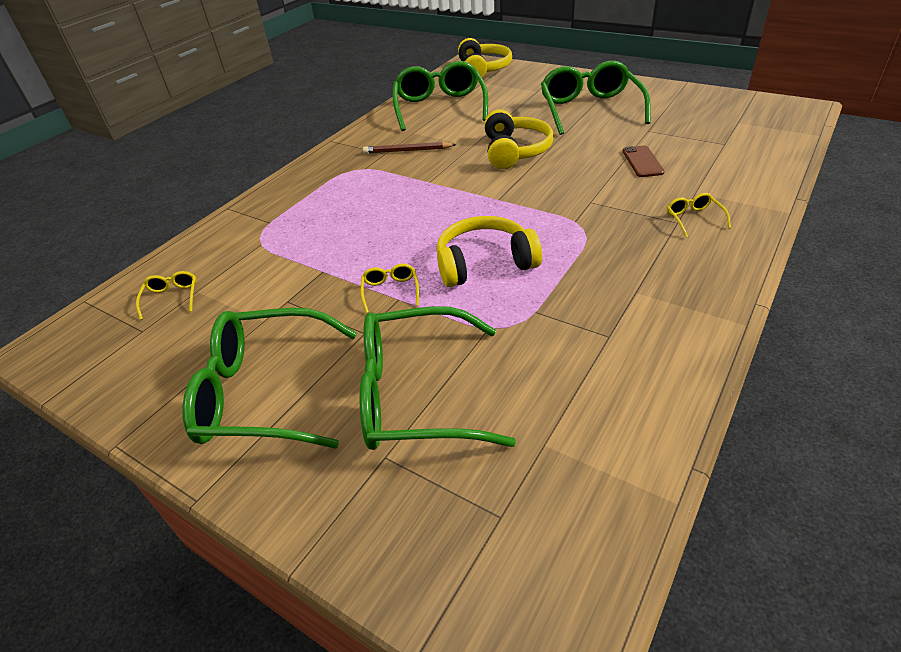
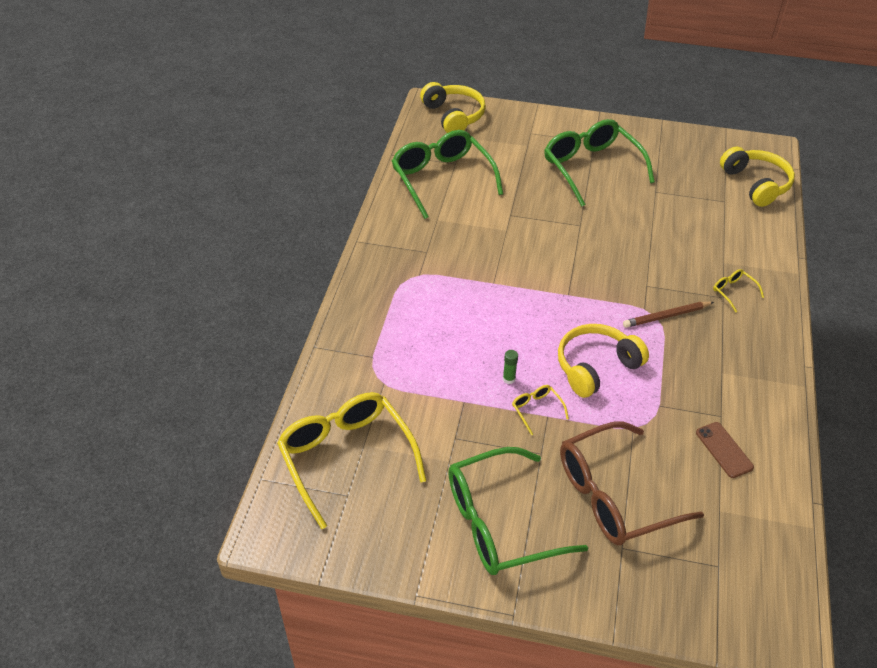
camera: 25 degrees left, 5 degrees up
yellow glasses [136,271,197,320] -> yellow glasses [277,392,427,529], size x2.46
green glasses [360,306,516,450] -> brown glasses [560,421,704,545]
brown pencil [363,142,457,154] -> brown pencil moved to [623,302,714,328]
yellow headphones [484,109,553,169] -> yellow headphones moved to [720,146,795,207]
brown phone [623,146,665,177] -> brown phone moved to [696,422,754,478]
none -> green glue stick [503,350,518,384]

